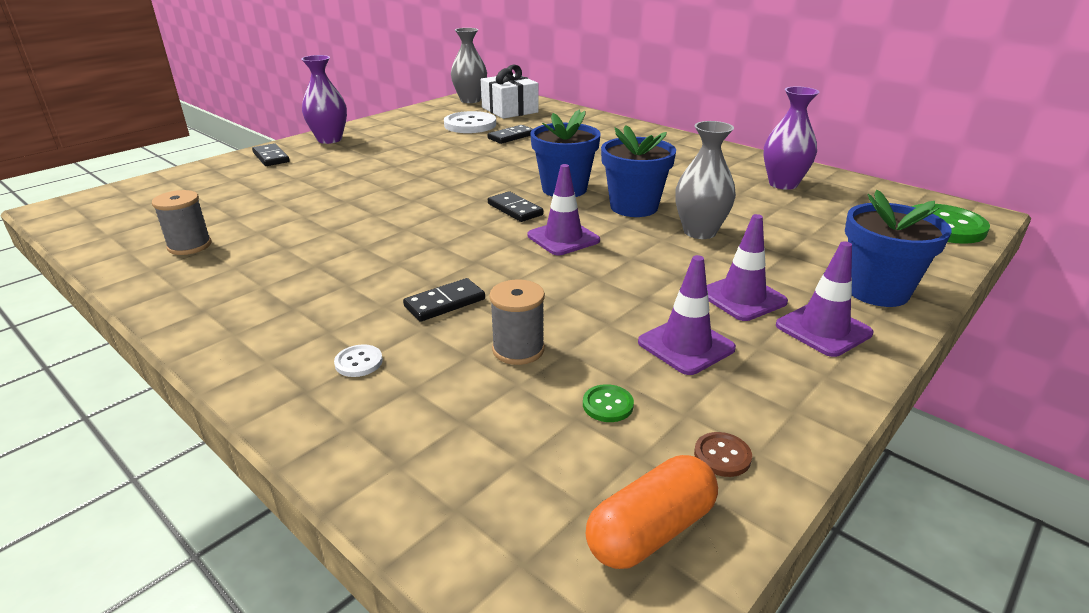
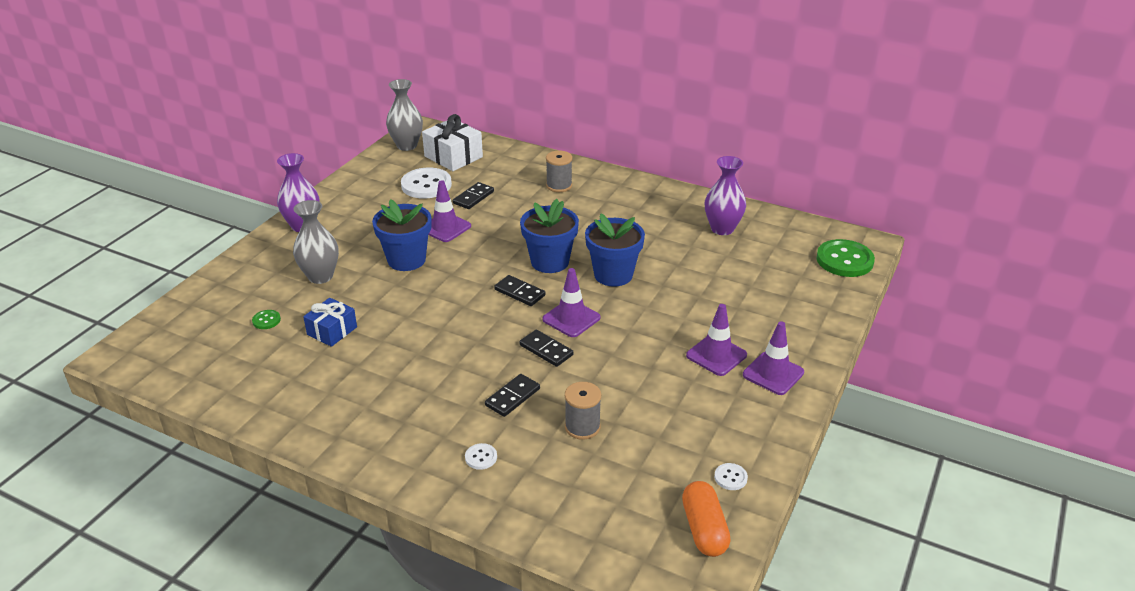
camera: 15 degrees left, 5 degrees up
grey spool [152,190,212,255] -> grey spool moved to [546,151,572,192]
black domino [252,143,289,166] -> black domino moved to [520,330,573,367]
green button [583,384,634,422] -> green button moved to [252,310,281,329]
orange capsule [586,455,718,569] -> orange capsule turned 45 degrees counterclockwise [682,481,731,557]
purple traffic cone [638,255,736,375] -> purple traffic cone moved to [428,180,471,242]
grey vase [675,121,736,239] -> grey vase moved to [293,200,339,284]
brown button [694,432,752,477] -> white button [714,463,748,490]
blue flower pot [845,190,951,307] -> blue flower pot moved to [372,199,432,271]
none -> blue gift [303,298,357,347]

